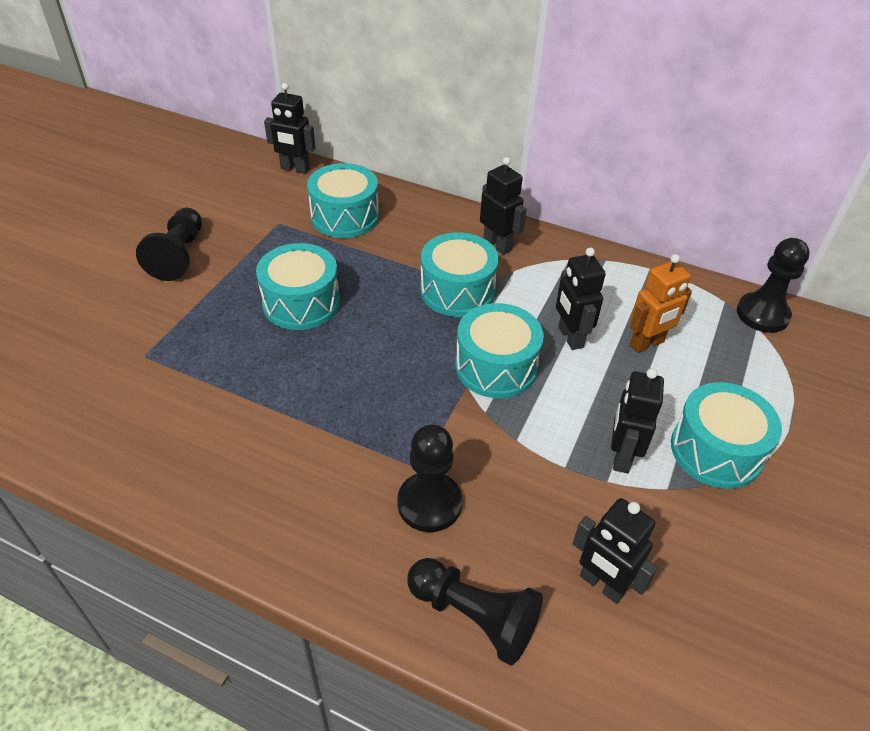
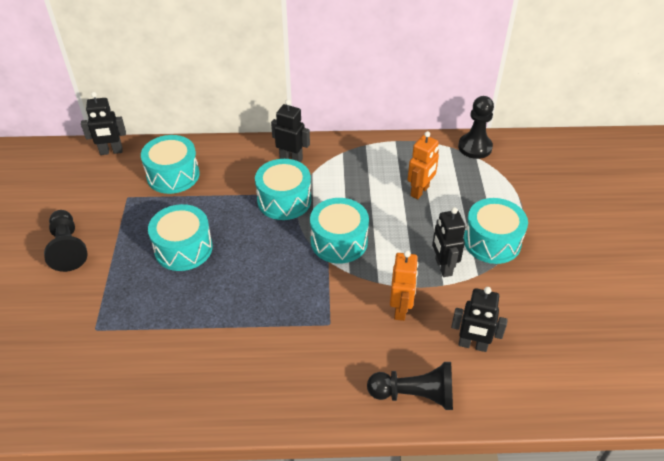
camera: 25 degrees left, 0 degrees up
black pawn [398,425,462,532] -> none
black robot [556,248,606,350] -> none
none -> orange robot [390,250,418,321]

